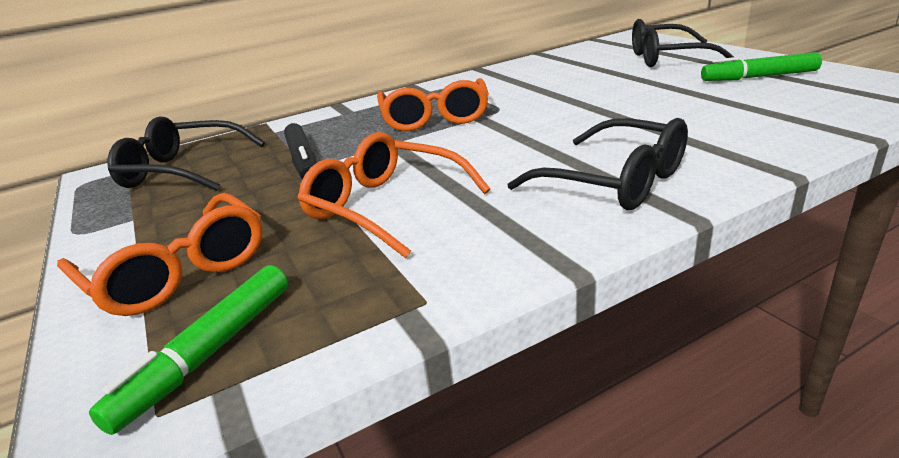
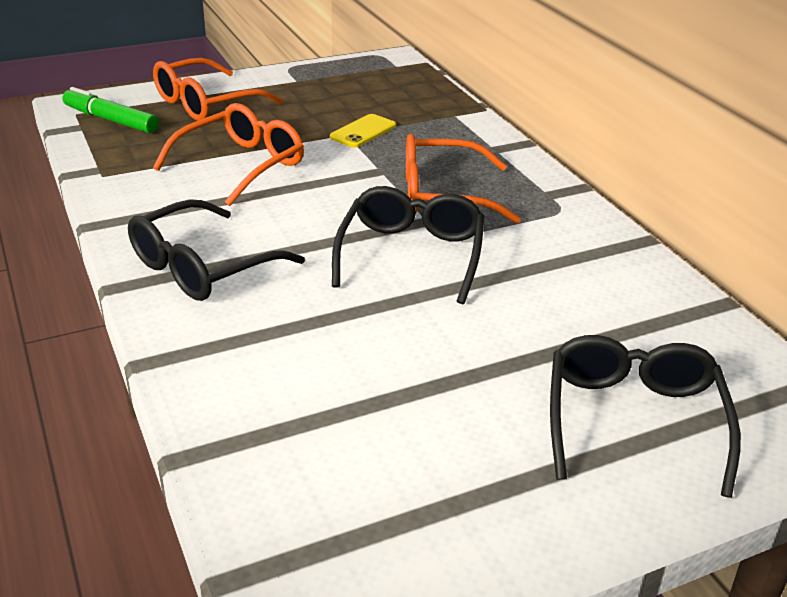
camera: 90 degrees right, 5 degrees up
black glasses [107,116,265,191] -> black glasses moved to [332,186,485,304]
black marker [284,123,317,180] -> yellow phone [330,114,396,148]
green marker [701,52,822,81] -> none

